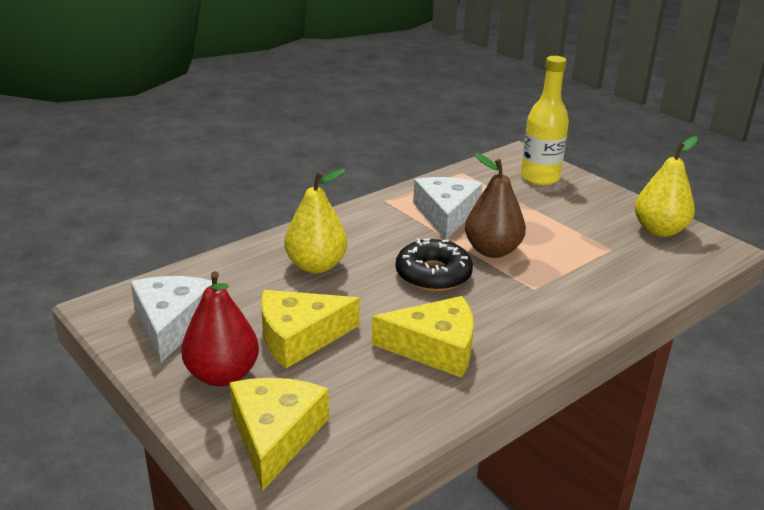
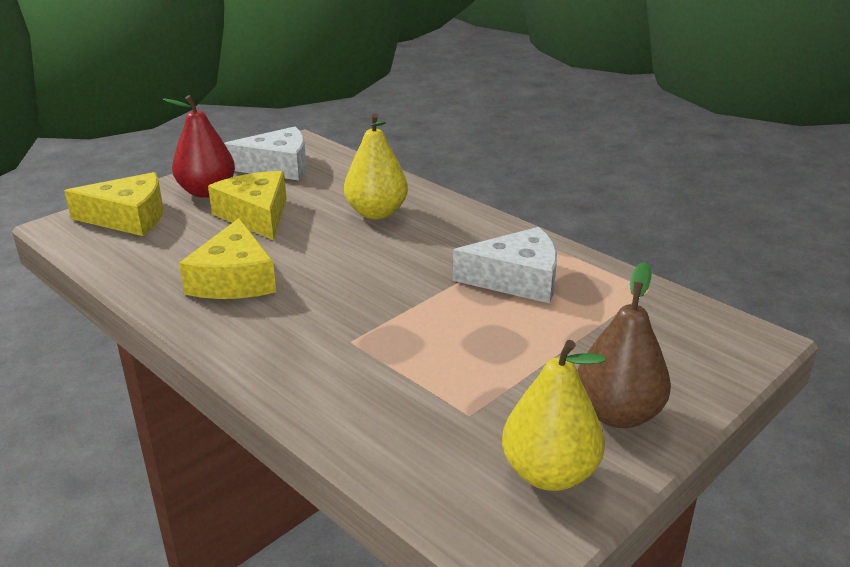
camera: 85 degrees right, 0 degrees up
black donut [396,238,473,291] -> none
brown pear [465,153,526,258] -> brown pear moved to [577,262,671,428]
yellow bottle [521,56,569,185] -> none

